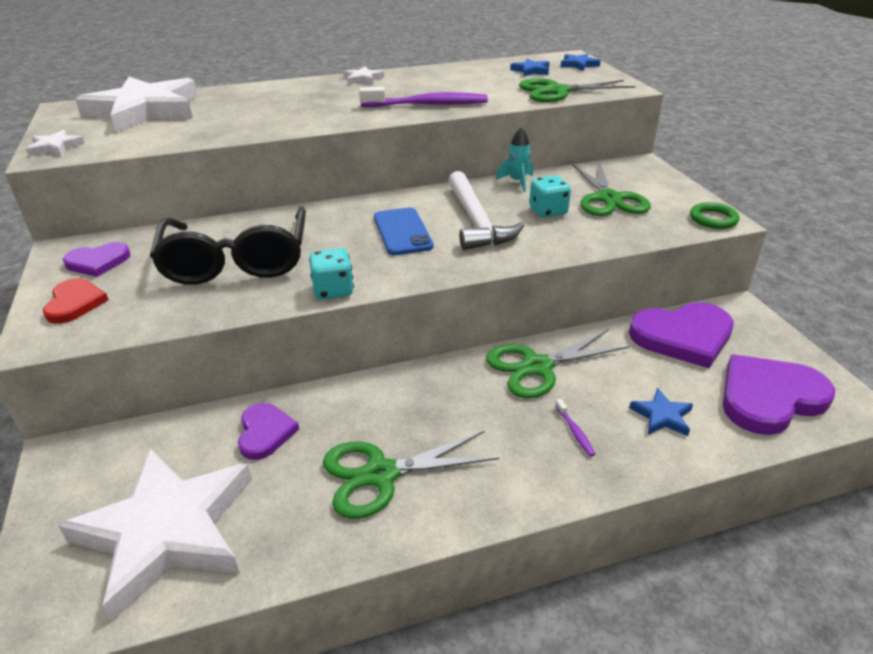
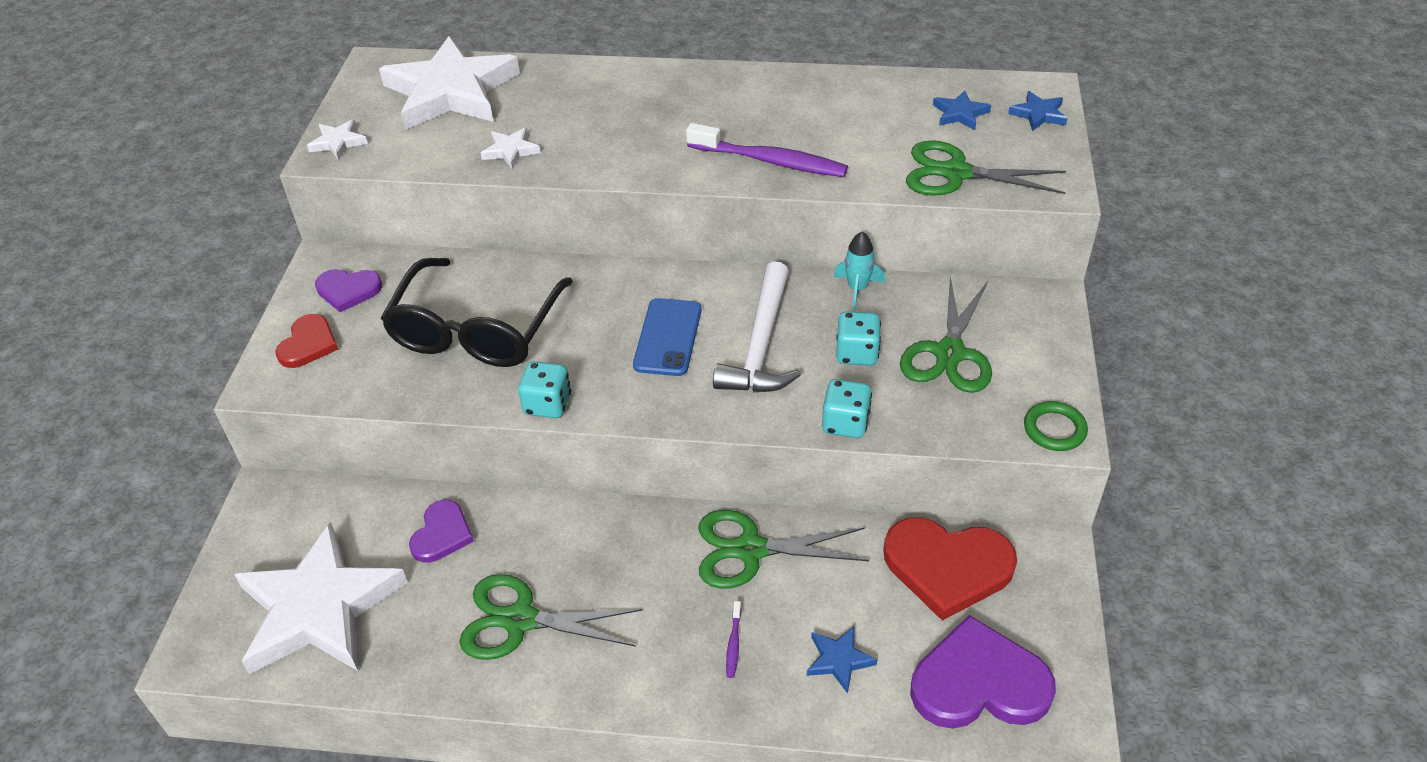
camera: 25 degrees right, 10 degrees up
white star [343,66,384,85] -> white star moved to [481,127,541,169]
purple heart [629,302,734,368] -> red heart [883,517,1017,621]
none -> turquoise dice [822,379,872,438]

